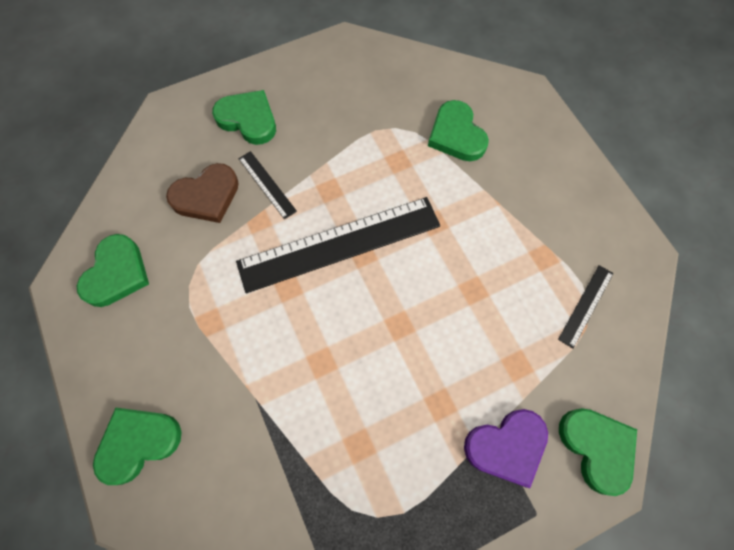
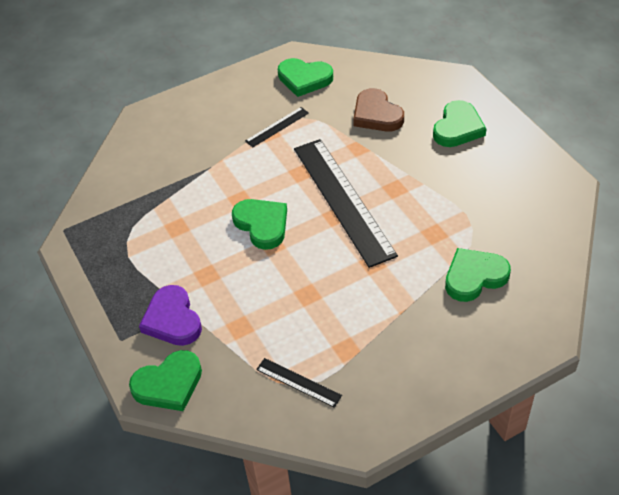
camera: 90 degrees right, 20 degrees down
green heart [93,408,182,485] -> green heart moved to [232,199,287,250]
black ruler [238,151,297,219] -> black ruler moved to [245,107,309,147]

